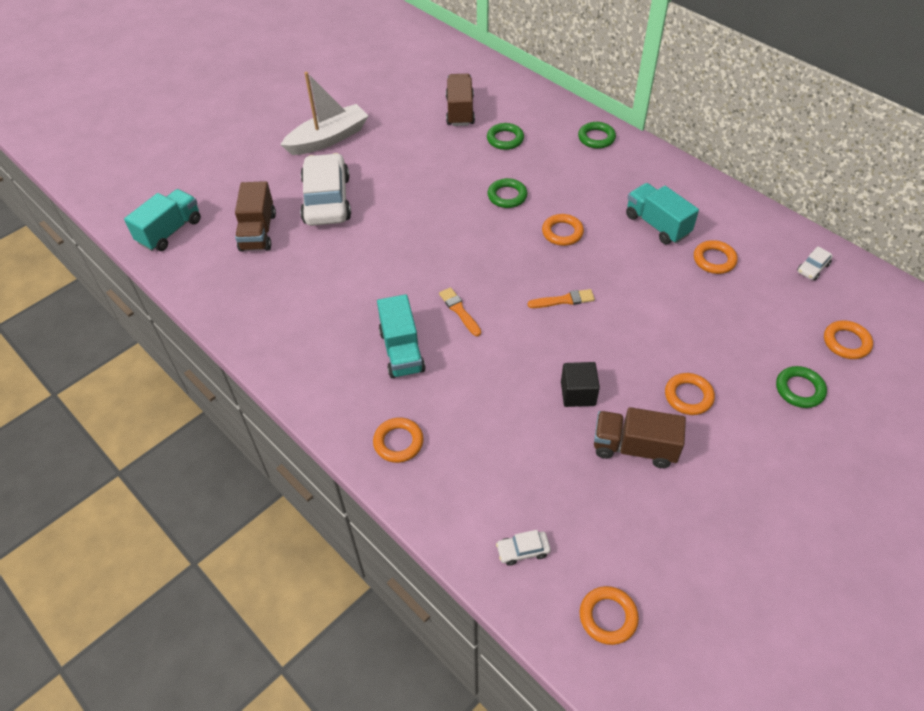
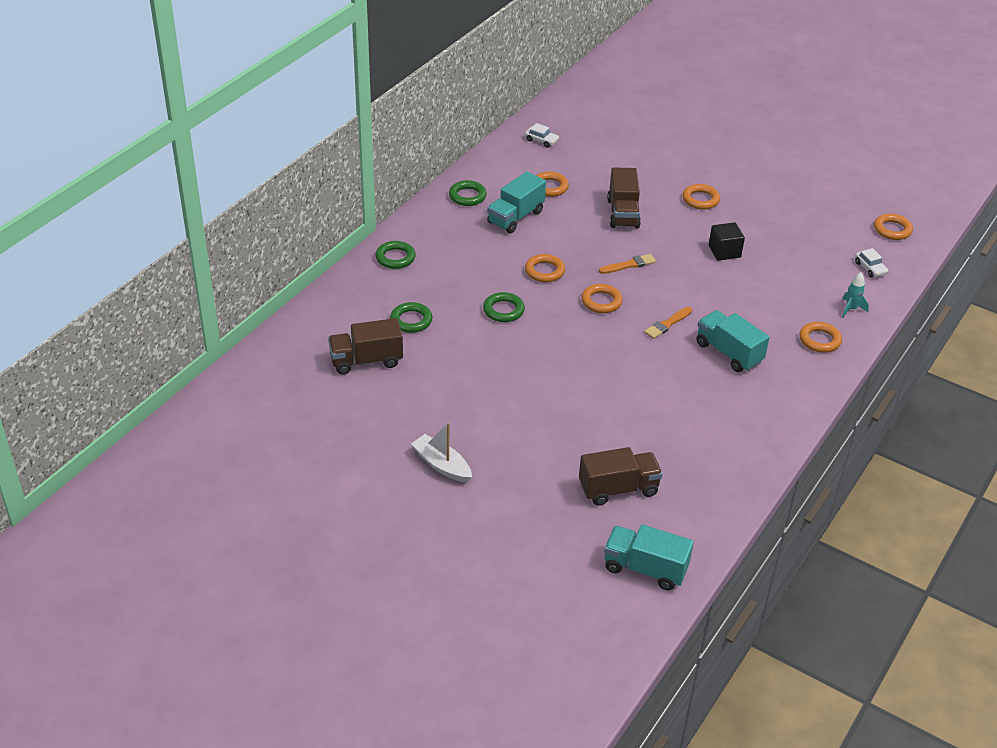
camera: 105 degrees left, 10 degrees down
white boat [281,72,369,155] -> white boat [411,423,472,483], size x0.65
white car [300,153,351,226] -> none
turquoise truck [377,294,426,378] -> turquoise truck turned 105 degrees counterclockwise [697,310,770,372]
orange brush [528,289,595,308] -> orange brush turned 90 degrees clockwise [599,254,656,274]
brown truck [594,407,686,468] -> brown truck moved to [607,167,641,228]
green ring [776,366,827,408] -> green ring moved to [449,180,487,206]
orange ring [824,320,873,359] -> orange ring moved to [581,284,623,313]
none -> turquoise rocket [842,272,869,317]

